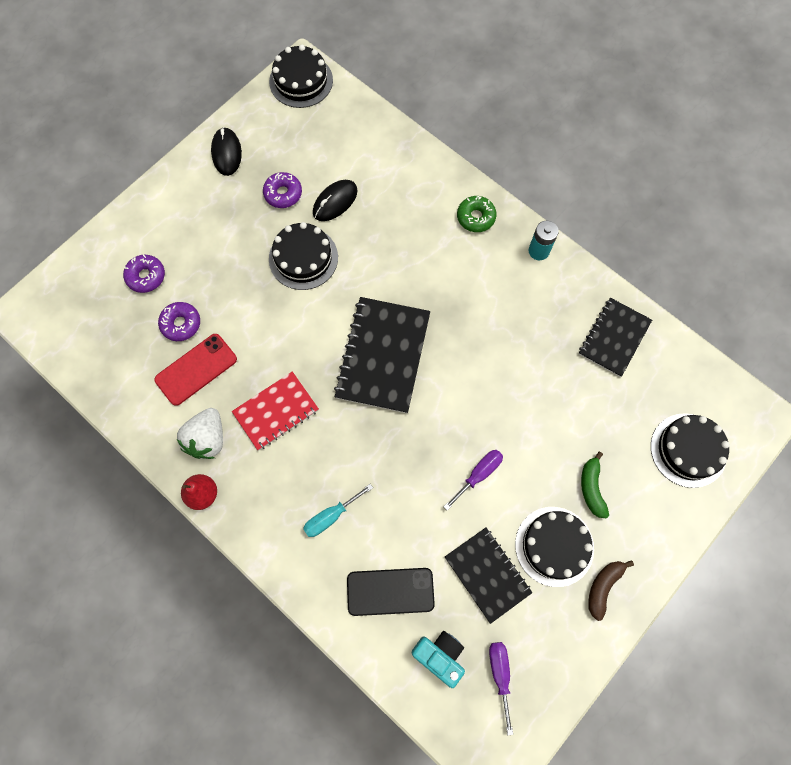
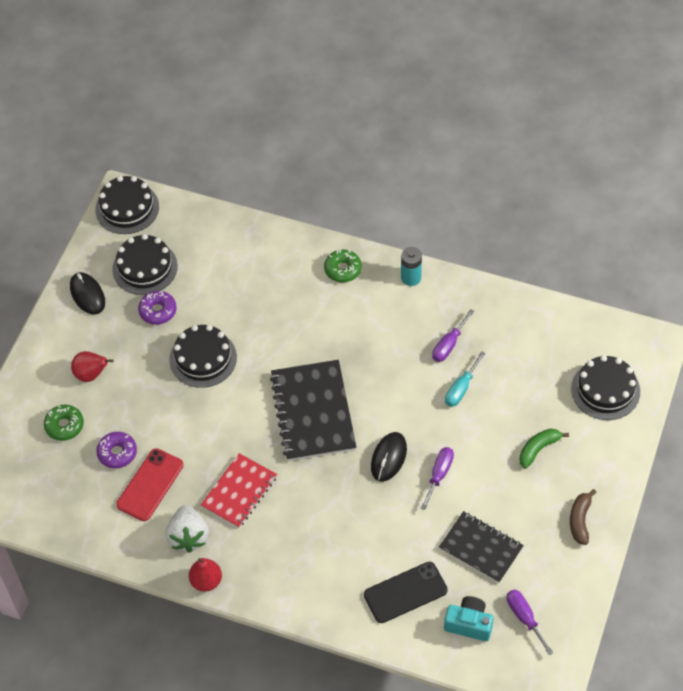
camera: 20 degrees left, 15 degrees down
purple donut [123,255,165,293] -> green donut [44,404,84,441]
turquoise screwdriver [303,484,373,537] -> turquoise screwdriver moved to [445,351,485,407]
black mouse [313,180,358,221] -> black mouse moved to [371,432,407,482]
black cake [515,507,594,587] -> black cake moved to [112,234,178,295]
black notebook [579,298,652,377] -> none
green banana [581,451,609,518] -> green banana turned 75 degrees clockwise [519,429,569,468]
none -> red pear [71,351,114,382]
none -> purple screwdriver [432,309,474,362]

